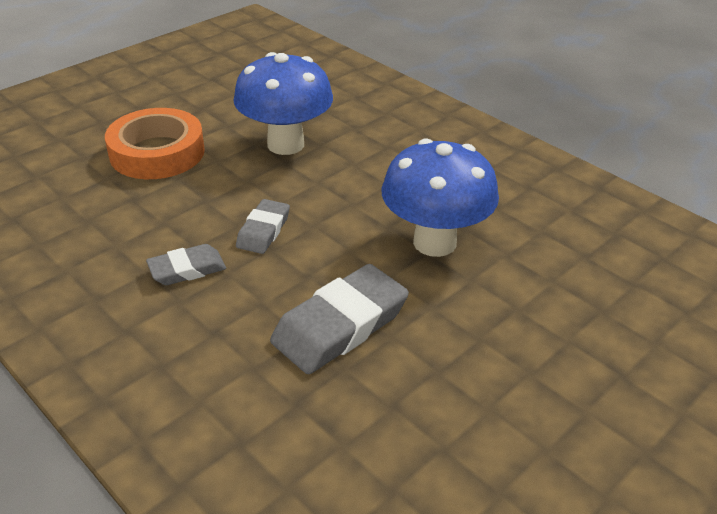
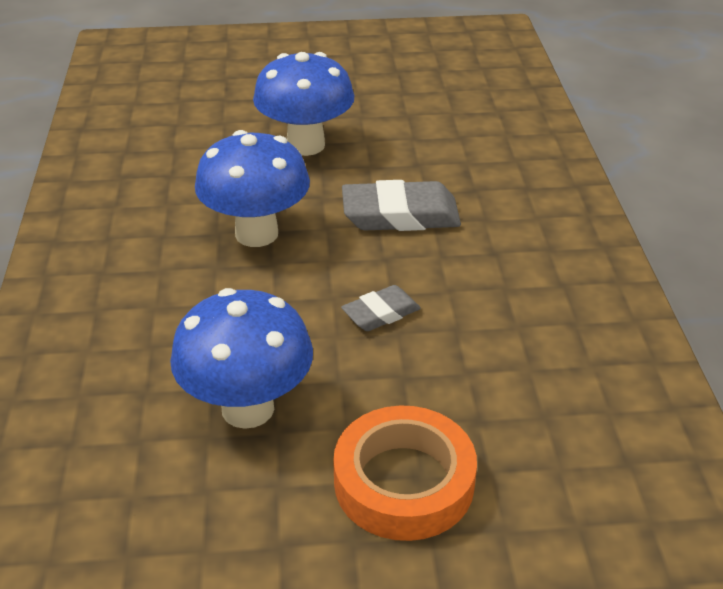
camera: 140 degrees left, 0 degrees up
grey eraser [146,244,226,285] -> none
none -> blue mushroom [253,52,354,156]

